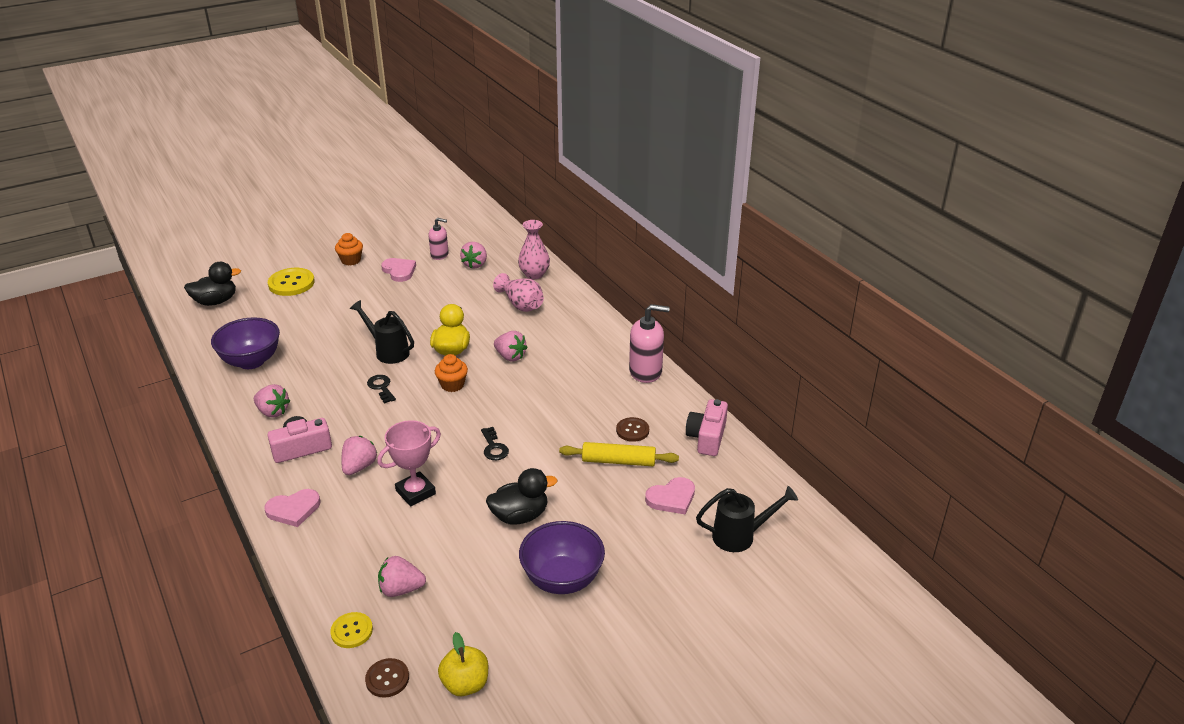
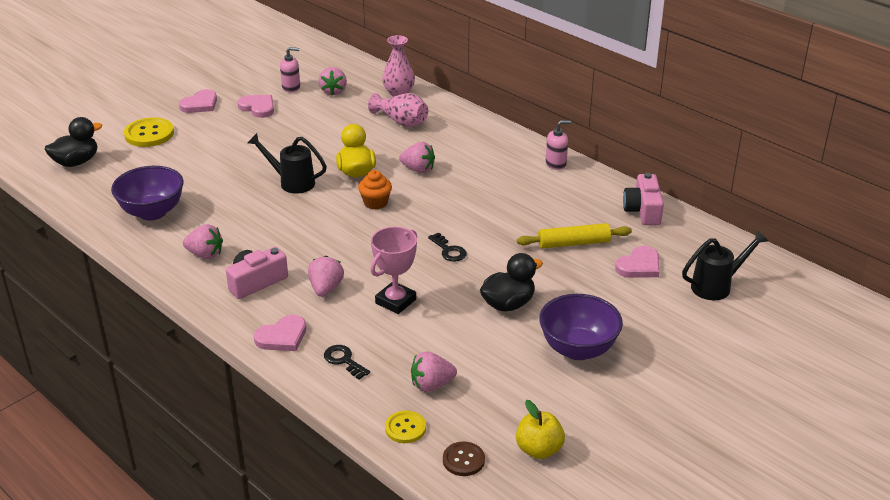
camera: 15 degrees left, 0 degrees up
orange cupcake [335,233,363,266] -> pink heart [179,89,217,113]
black key [367,375,396,404] -> black key moved to [324,345,370,380]
brown button [616,417,649,442] -> none
pink soap dispenser [629,304,670,383] -> pink soap dispenser [546,120,571,170], size x0.62

